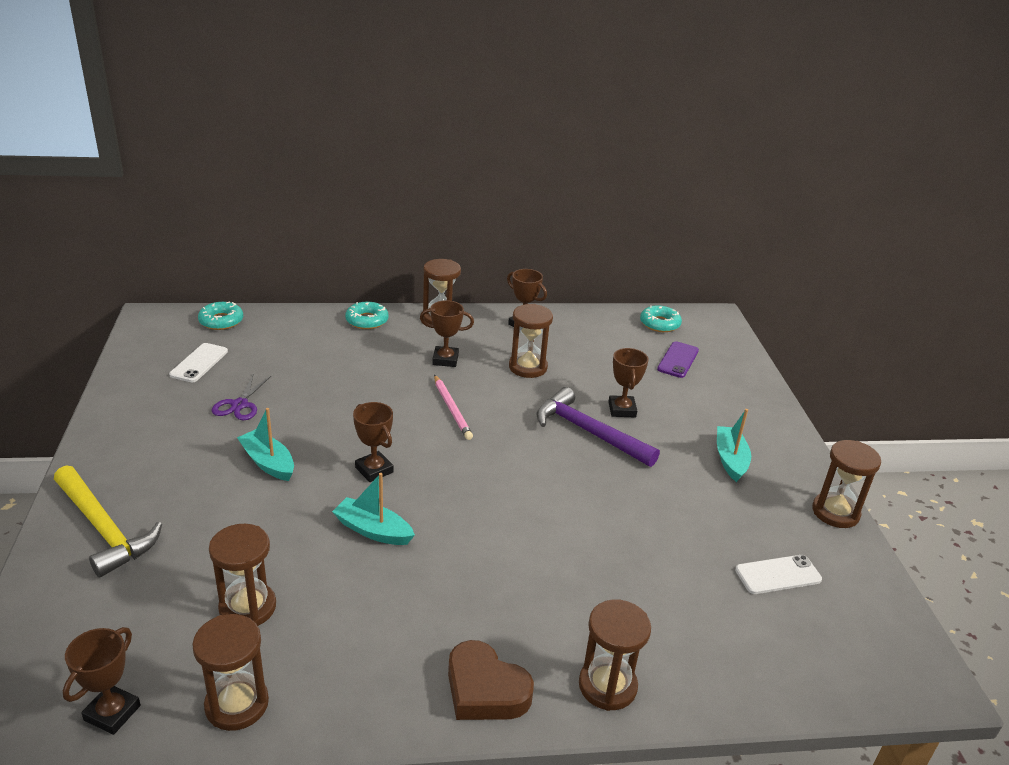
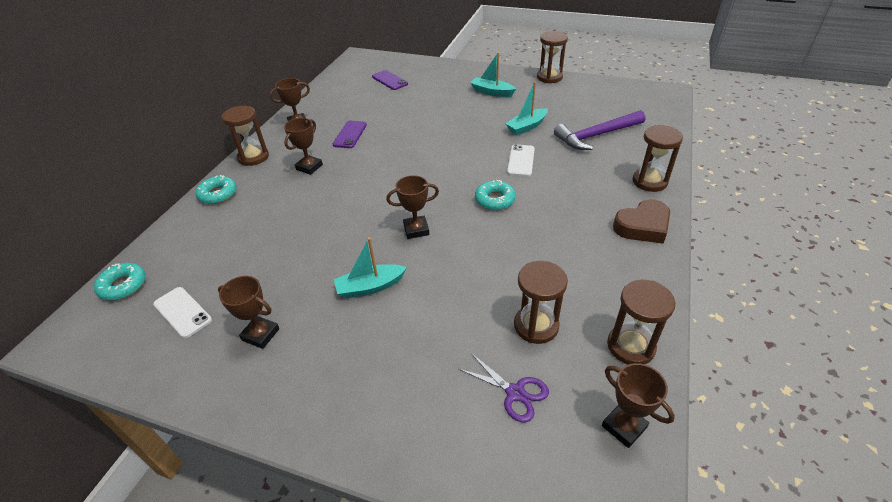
camera: 60 degrees left, 10 degrees up
yellow hammer [54,465,162,577] -> none
purple scissors [212,375,271,420] -> purple scissors moved to [459,353,549,422]
turquoise boat [332,473,415,545] -> turquoise boat moved to [505,82,548,135]
pink pencil [434,375,473,440] -> none
brown hourglass [509,304,553,378] -> purple phone [333,121,367,148]
purple hammer [537,387,660,467] -> purple hammer moved to [554,110,645,150]
brown trophy [608,348,649,418] -> brown trophy moved to [218,276,279,349]
turquoise donut [640,305,682,332] -> turquoise donut moved to [475,180,516,210]
white phone [735,555,822,594] -> white phone moved to [507,144,535,177]

